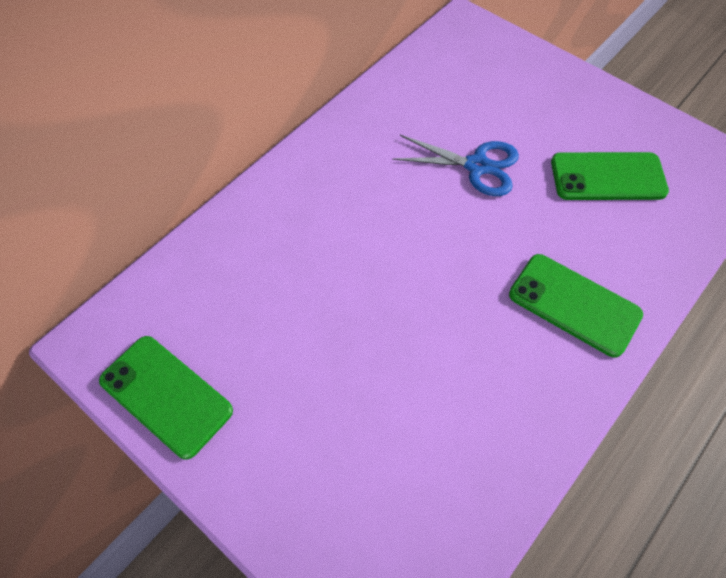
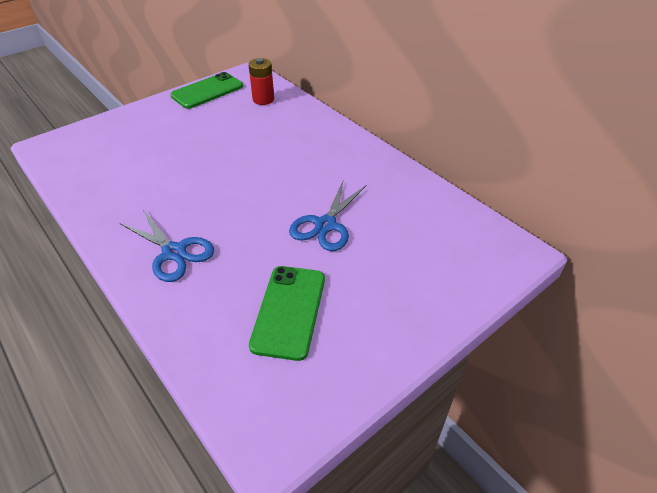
camera: 100 degrees right, 15 degrees down
green phone [509,254,643,358] -> blue scissors [120,210,214,282]
none -> red battery [248,58,274,105]

